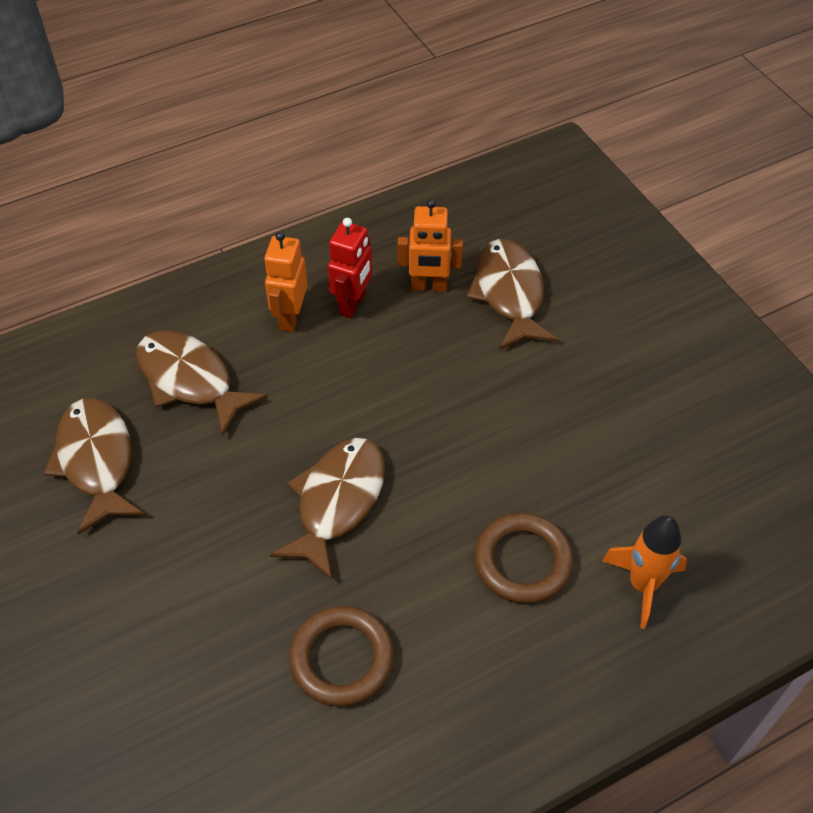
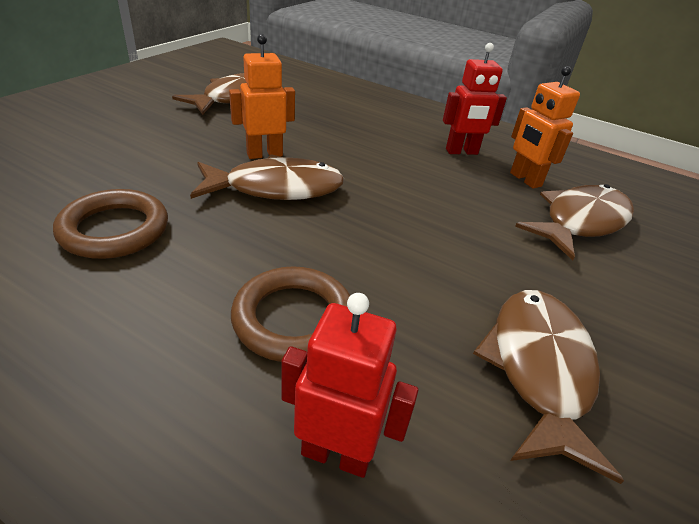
camera: 55 degrees right, 15 degrees down
brown fish [136,330,267,436] -> brown fish moved to [473,290,624,484]
orange robot [264,231,308,332] -> orange robot moved to [229,34,295,159]
orange rocket [602,516,687,629] -> red robot [282,293,418,478]

